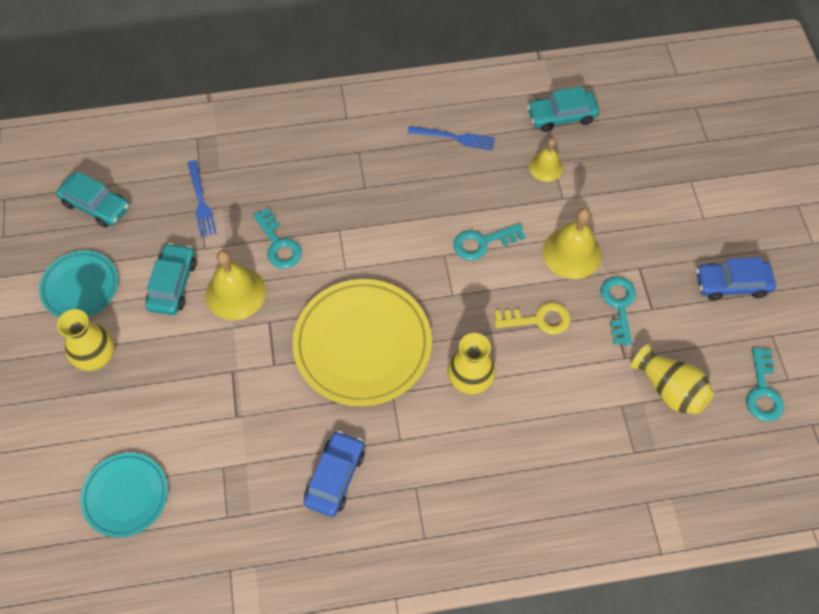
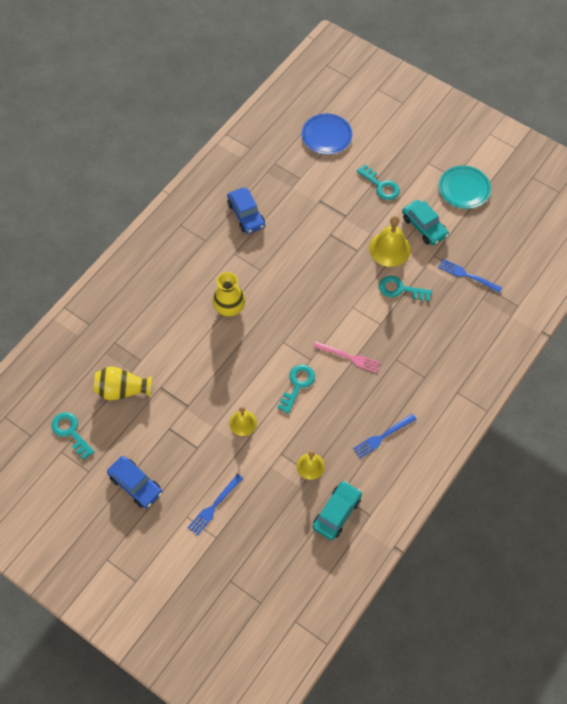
camera: 135 degrees right, 0 degrees up
turquoise car [56,171,129,227] -> none
yellow vase [57,309,115,371] -> none
turquoise plate [80,453,168,538] -> blue plate [302,113,352,154]
yellow plate [292,279,432,406] -> none
yellow key [494,302,571,334] -> none
yellow bell [543,208,602,279] -> yellow bell [229,407,257,436], size x0.61
turquoise key [601,277,636,345] -> turquoise key moved to [357,164,400,200]
blue car [696,257,776,300] -> blue car turned 90 degrees clockwise [107,456,162,508]
none -> blue fork [187,474,243,535]
none -> pink fork [314,341,381,373]

